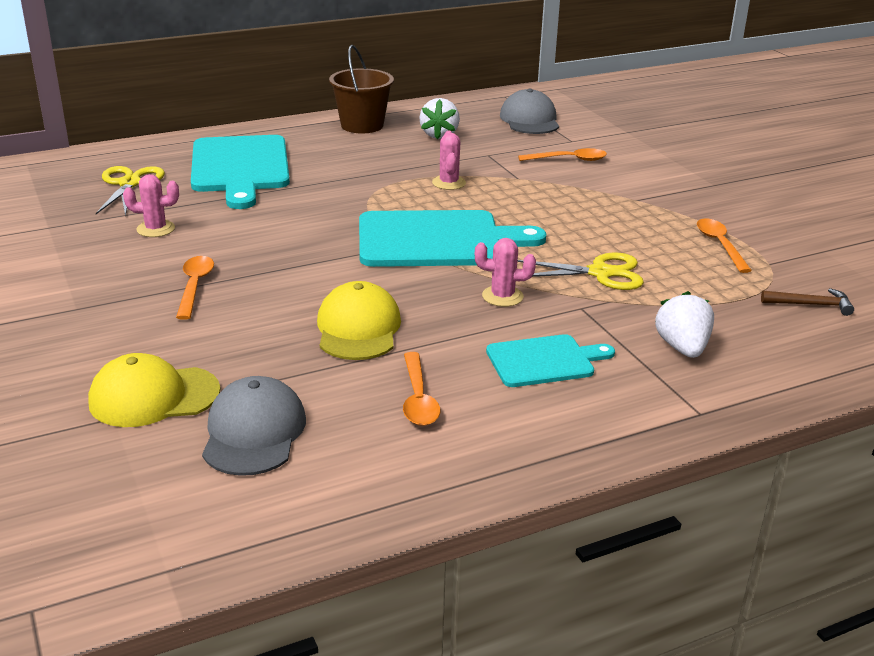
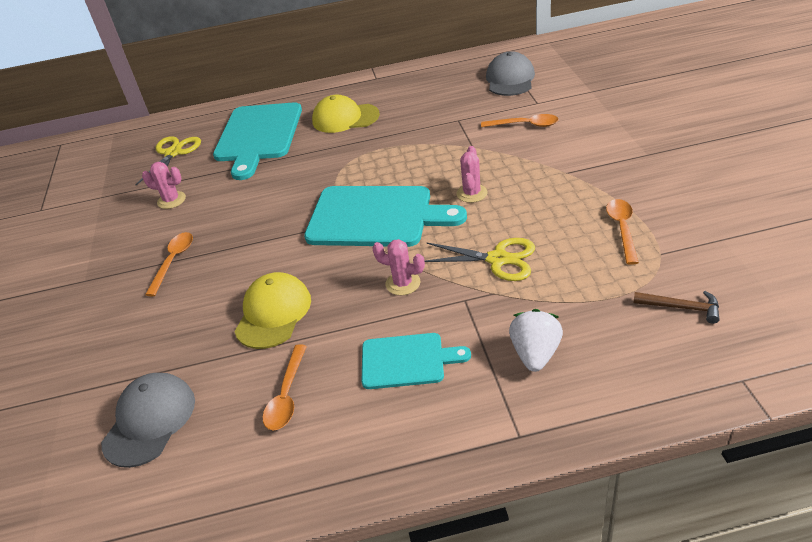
camera: 20 degrees right, 10 degrees up
yellow cap [88,353,220,427] -> yellow cap moved to [312,95,380,133]
brown bucket [329,45,394,133] -> none
white strawberry [419,98,460,139] -> none
pink cactus [432,130,466,190] -> pink cactus moved to [456,146,488,203]

